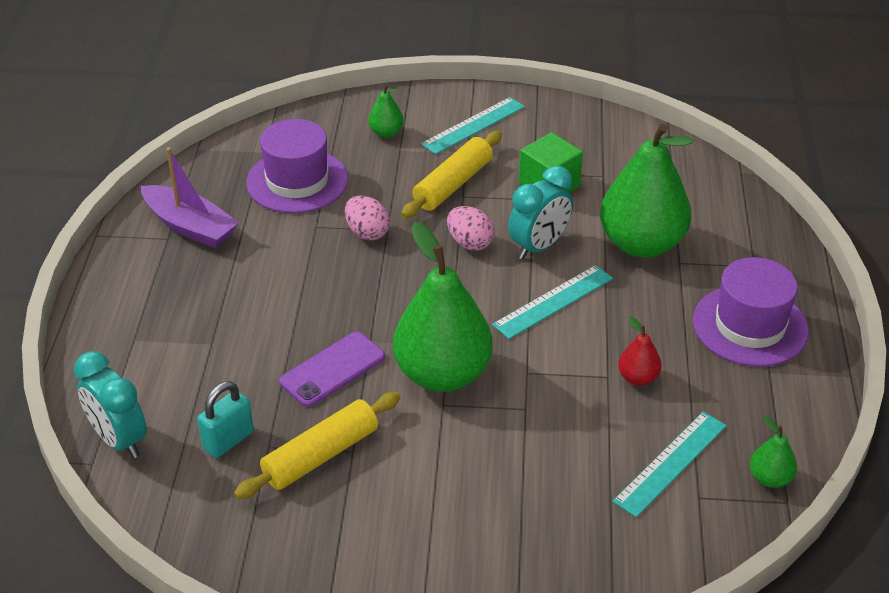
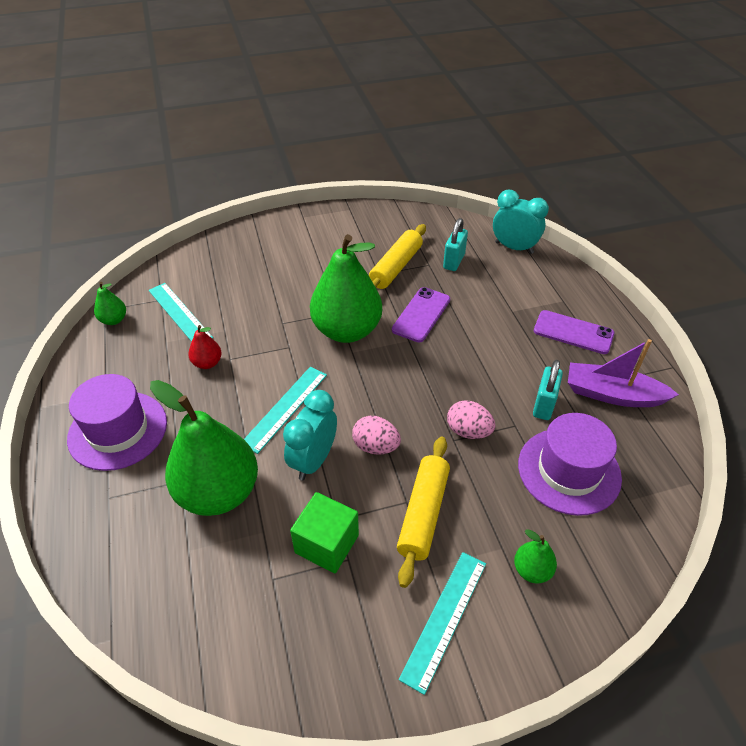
camera: 160 degrees right, 5 degrees up
turquoise ruler [613,412,726,518] -> turquoise ruler turned 60 degrees counterclockwise [149,283,213,342]
none -> turquoise padlock [533,360,563,420]
none -> purple phone [534,310,614,354]

